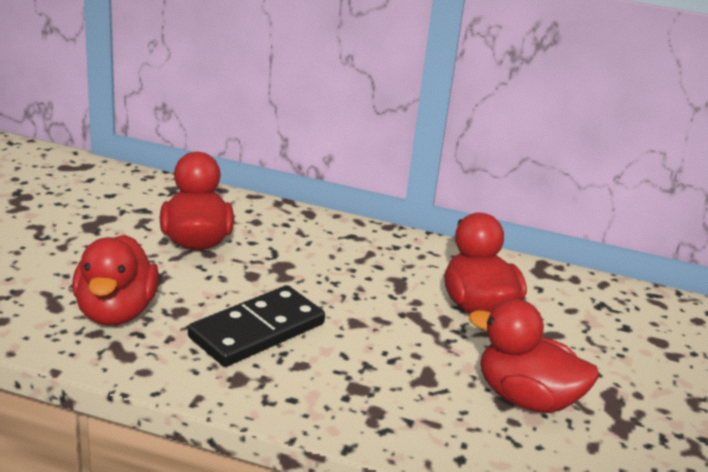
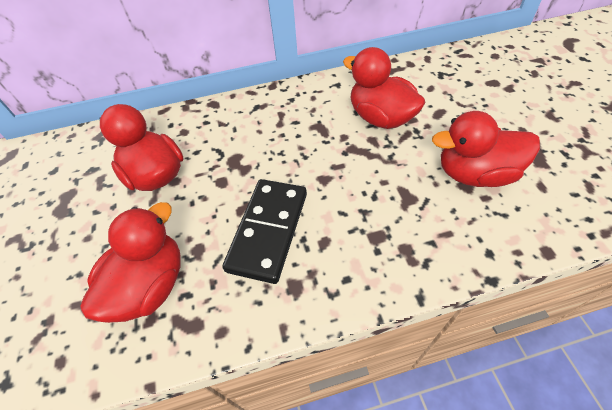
camera: 25 degrees left, 25 degrees up
red duck [72,235,159,326] -> red duck turned 120 degrees counterclockwise [81,202,181,323]

